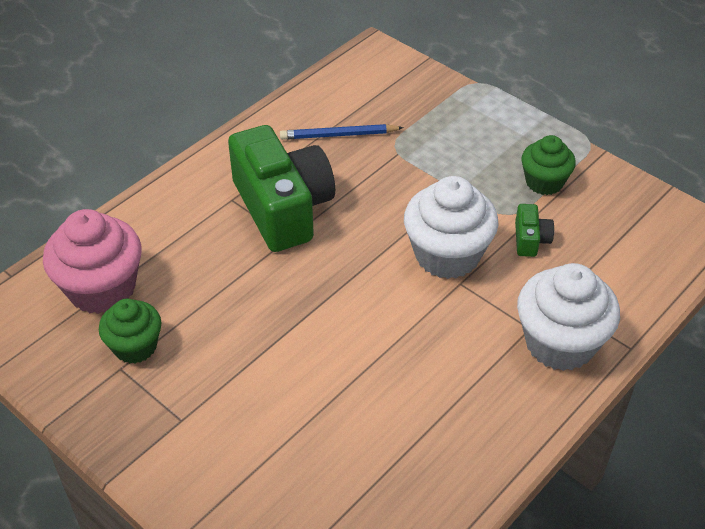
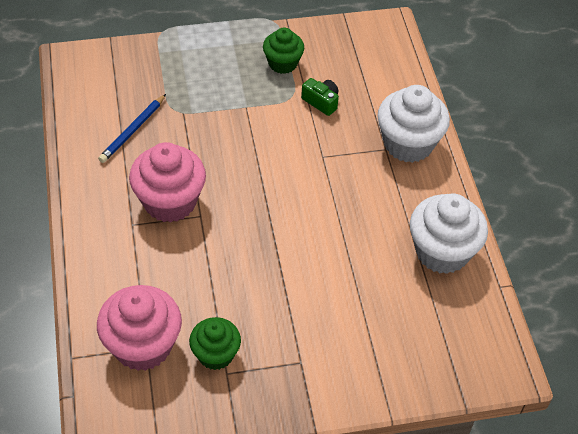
camera: 55 degrees left, 5 degrees up
green camera [228,125,335,252] -> pink cupcake [129,142,206,223]
white cupcake [404,176,498,279] -> white cupcake moved to [410,194,488,274]

